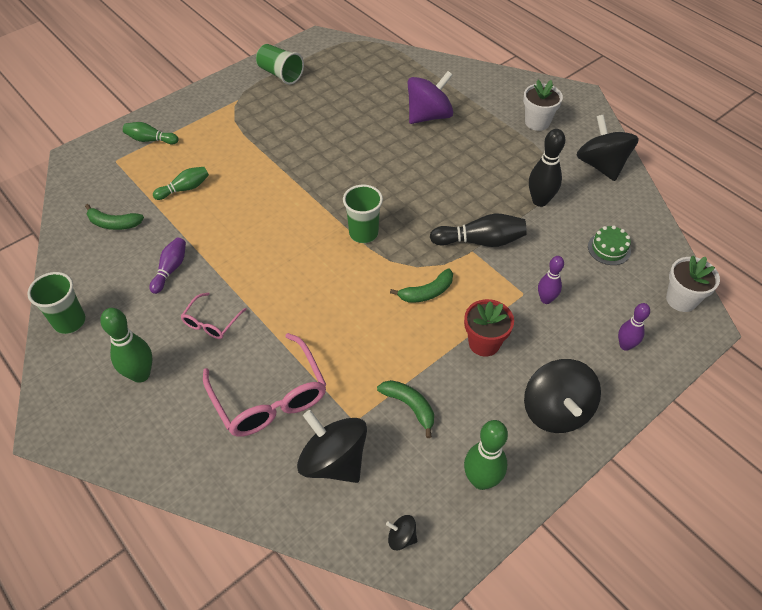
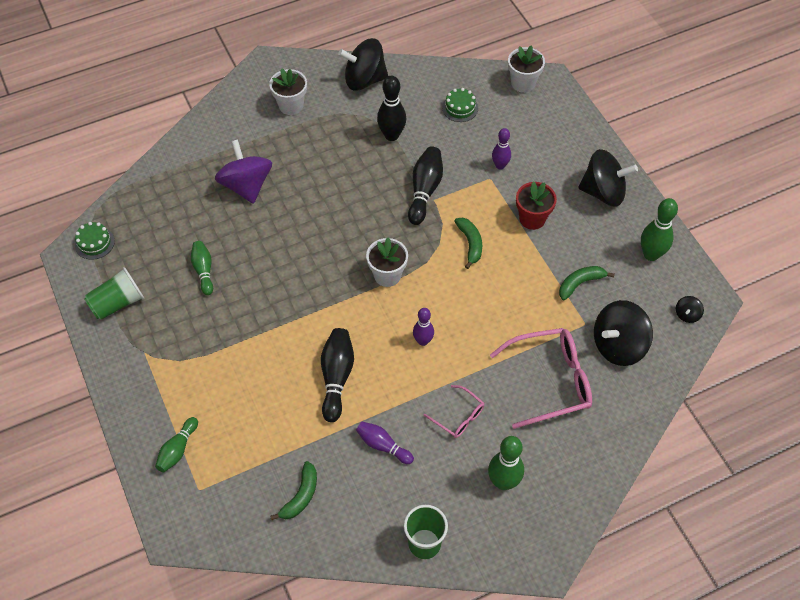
camera: 75 degrees left, 5 degrees up
green bowling pin [153,167,209,200] -> green bowling pin moved to [191,241,213,295]
green cup [343,185,383,243] -> white flower pot [366,238,408,287]
purple bowling pin [618,303,650,351] -> purple bowling pin moved to [413,308,434,346]
none -> green cake [75,222,115,260]
none -> black bowling pin [321,328,354,422]

